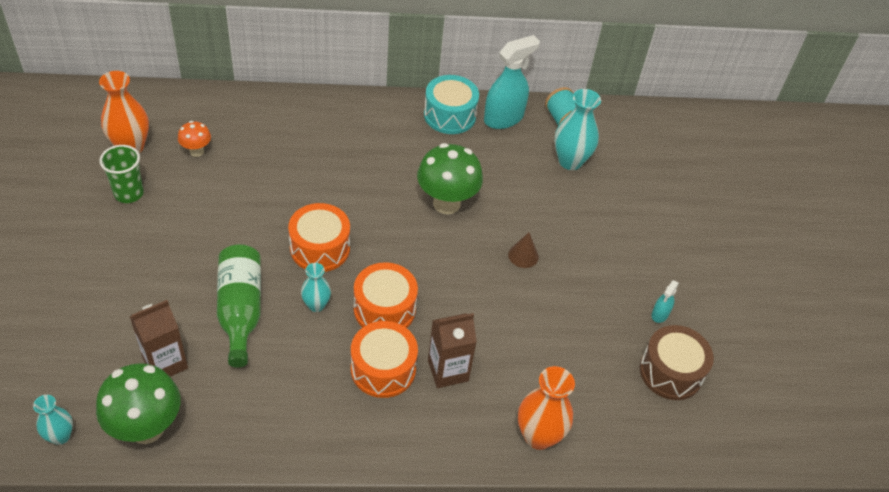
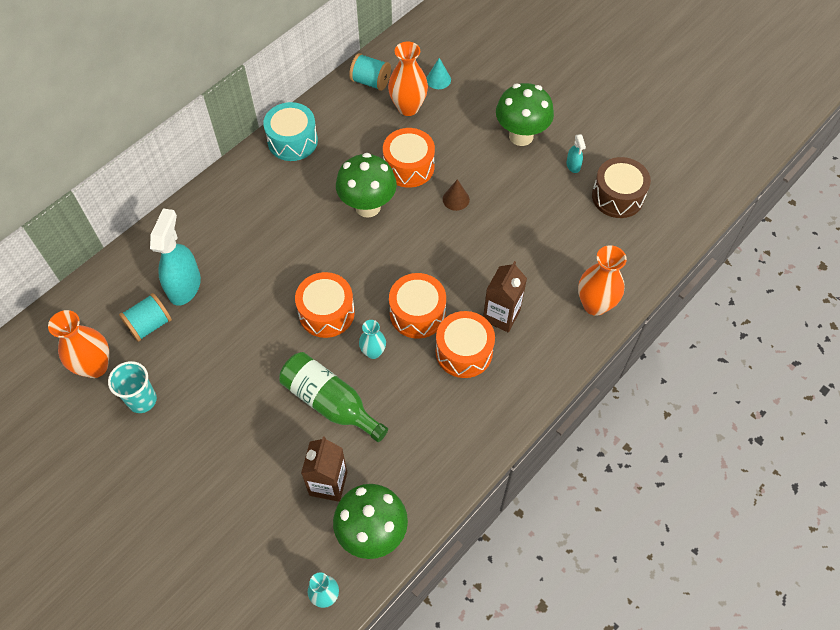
camera: 40 degrees left, 10 degrees up
green cup [99,145,144,203] -> turquoise cup [108,361,157,413]
orange mushroom [178,121,211,157] -> turquoise spool [119,293,172,342]
turquoise spray bottle [484,35,540,129] -> turquoise spray bottle moved to [150,208,201,306]
turquoise vase [555,89,601,170] -> orange vase [388,41,428,116]
none -> orange drum [383,128,435,188]
none -> turquoise cone [426,58,451,89]
none -> green mushroom [496,83,554,146]

